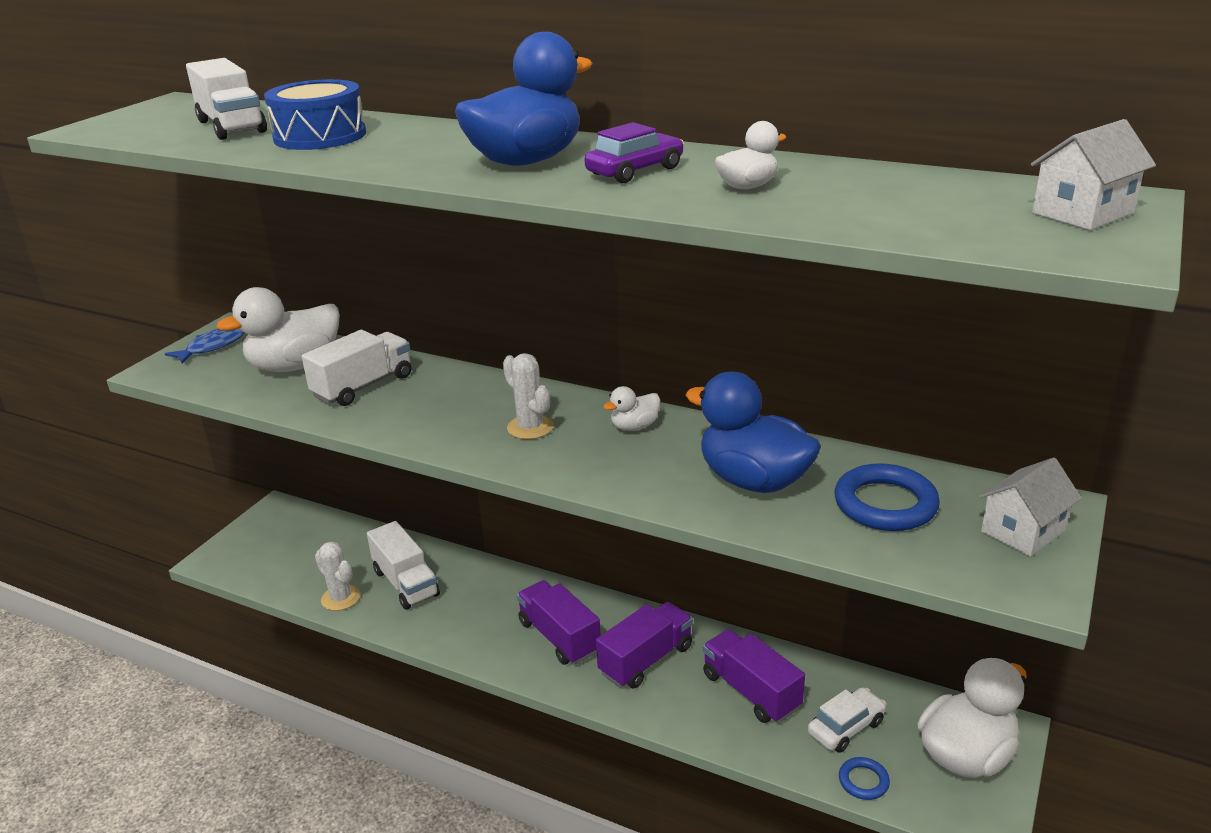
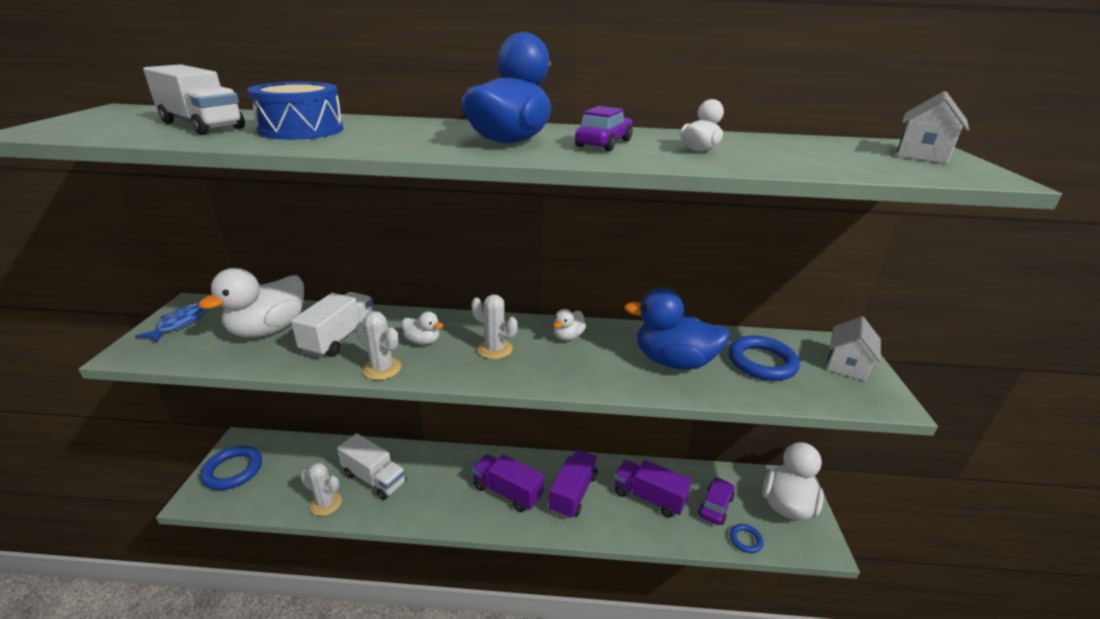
camera: 25 degrees left, 0 degrees up
white car [808,687,887,753] -> purple car [698,477,735,525]
none -> blue ring [200,446,262,490]
none -> white cactus [355,311,402,380]
none -> white duck [402,311,443,345]

